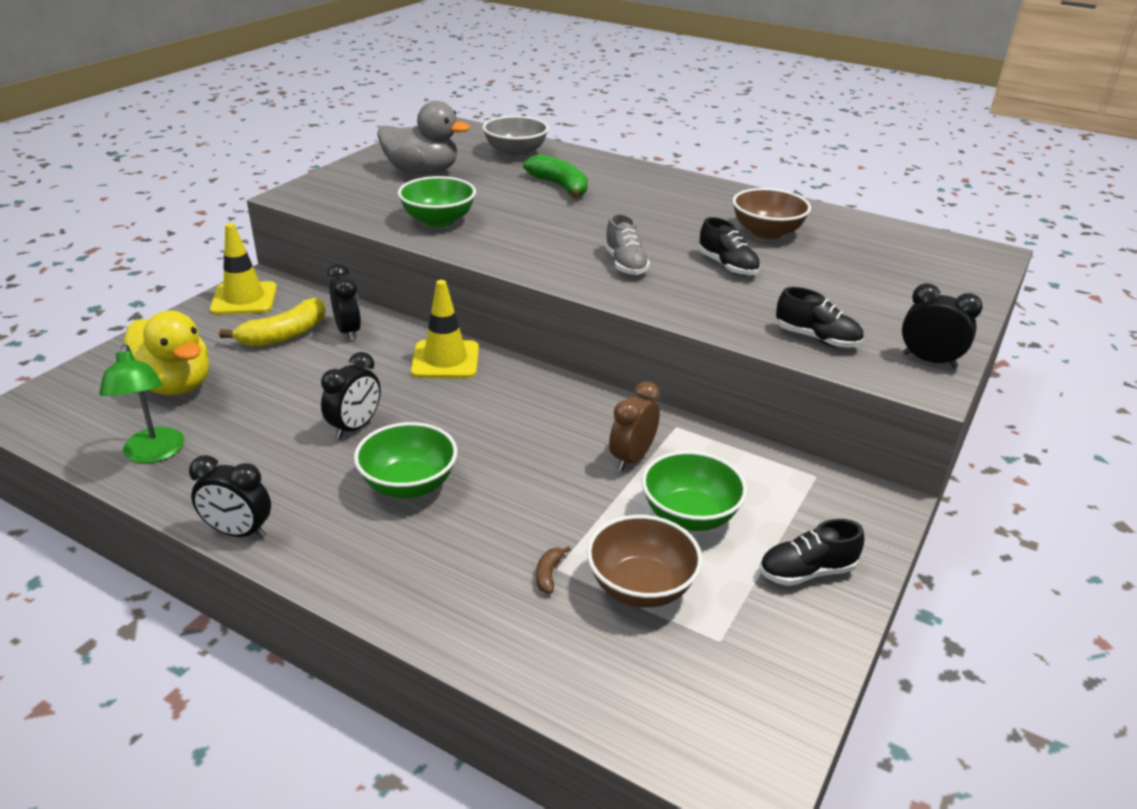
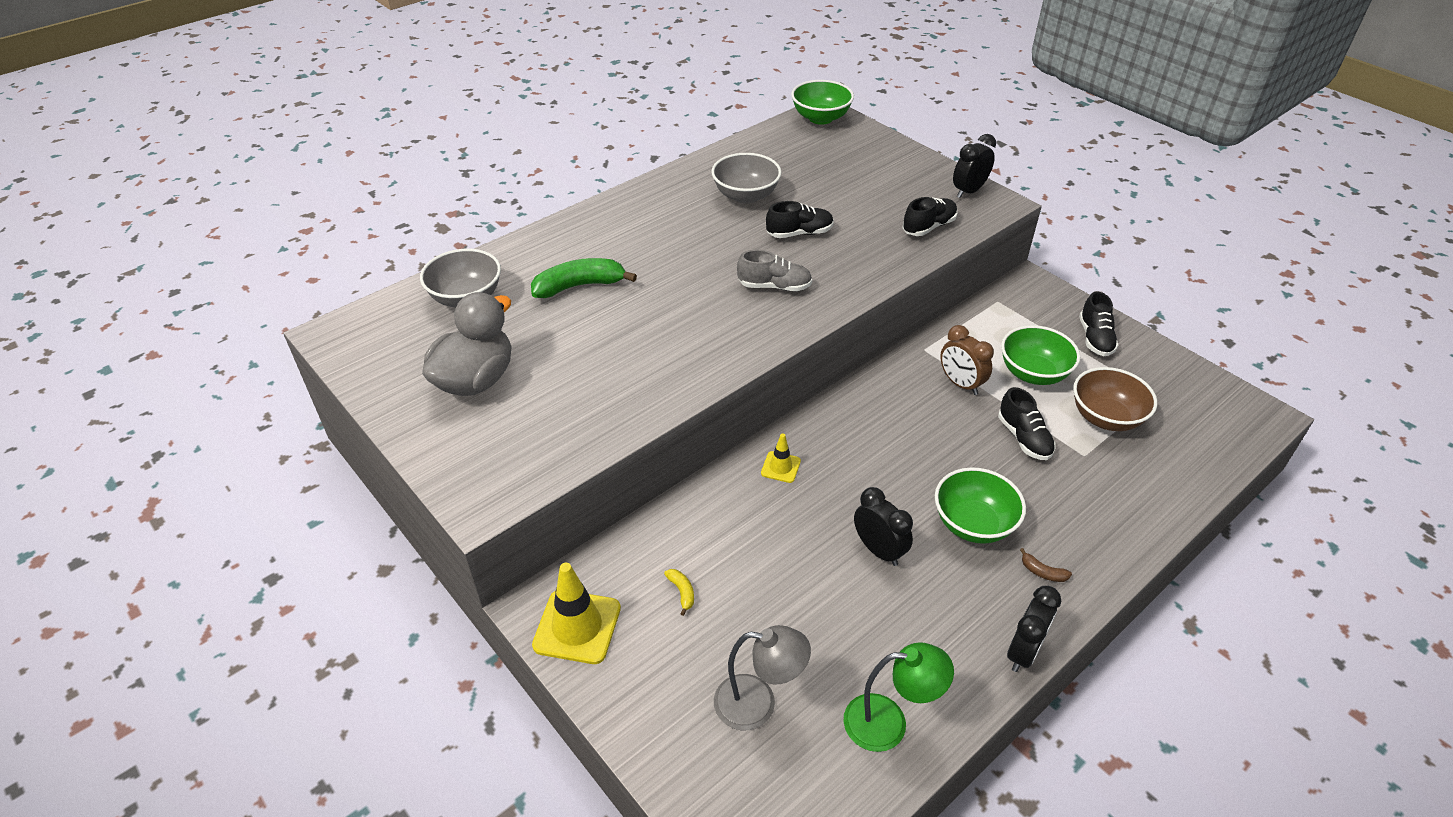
camera: 70 degrees left, 10 degrees up
yellow duck [124,311,209,395] -> grey lamp [714,625,811,730]
yellow banana [219,298,326,347] -> yellow banana [664,569,694,616], size x0.44
black clock [327,264,361,341] -> none
green bowl [398,176,476,228] -> green bowl moved to [791,80,854,125]
yellow traffic cone [411,280,479,378] -> yellow traffic cone [761,433,801,483], size x0.53
brown banana [536,546,571,593] -> brown banana moved to [1020,548,1072,582]
brown bowl [732,188,811,240] -> grey bowl [712,153,782,204]
none -> black shoe [998,387,1055,460]

